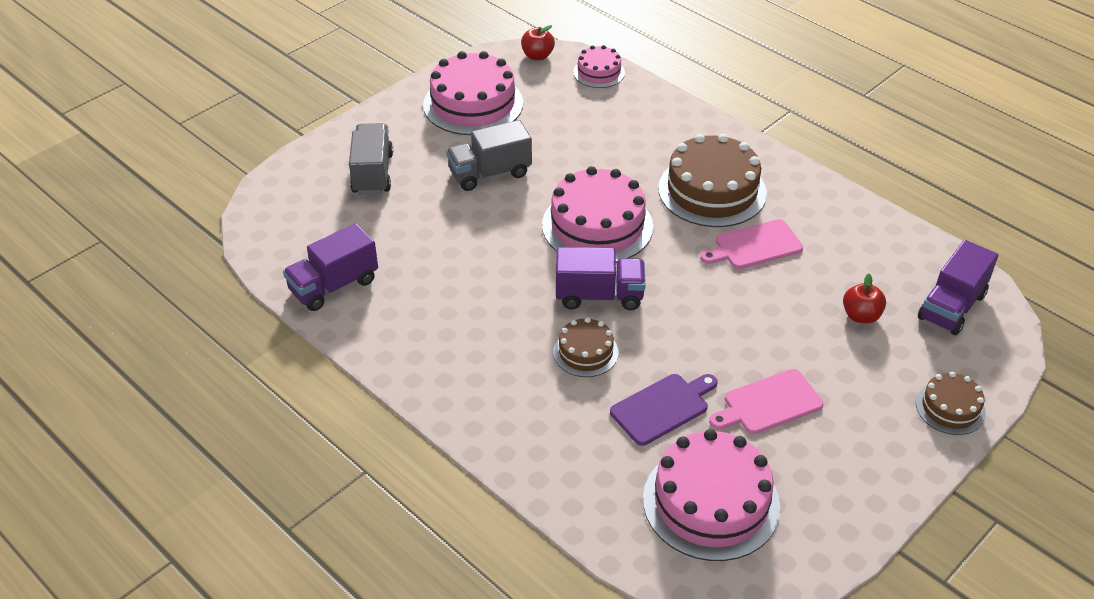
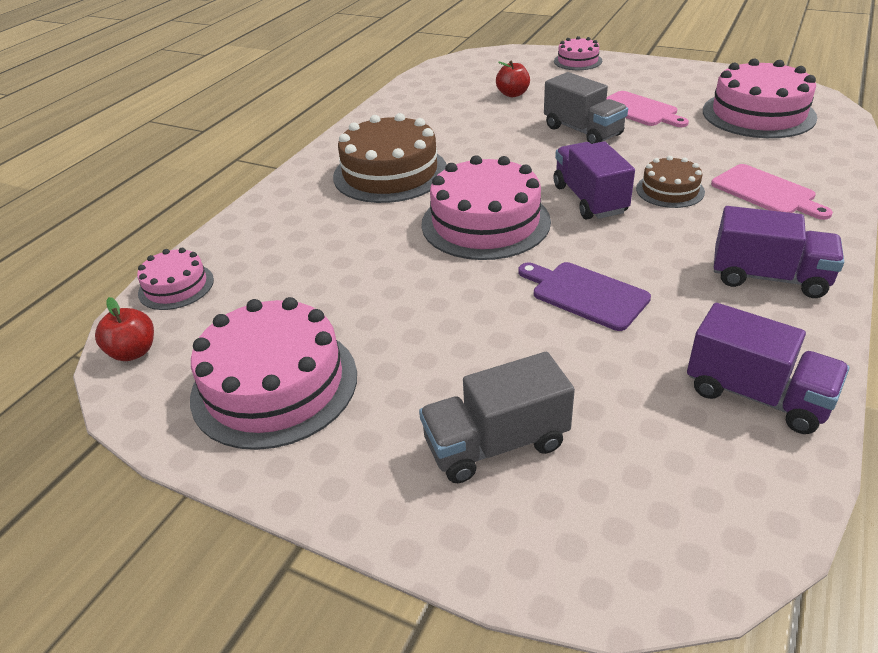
camera: 105 degrees left, 5 degrees down
grey truck [446,120,532,191] -> grey truck moved to [544,72,628,144]
purple cutting board [610,374,718,446] -> purple cutting board moved to [518,262,651,331]
pink cutting board [700,219,803,269] -> pink cutting board moved to [711,164,833,220]
brown cake [916,372,986,435] -> pink cake [554,36,602,70]
purple truck [918,240,998,335] -> purple truck moved to [714,206,844,298]

